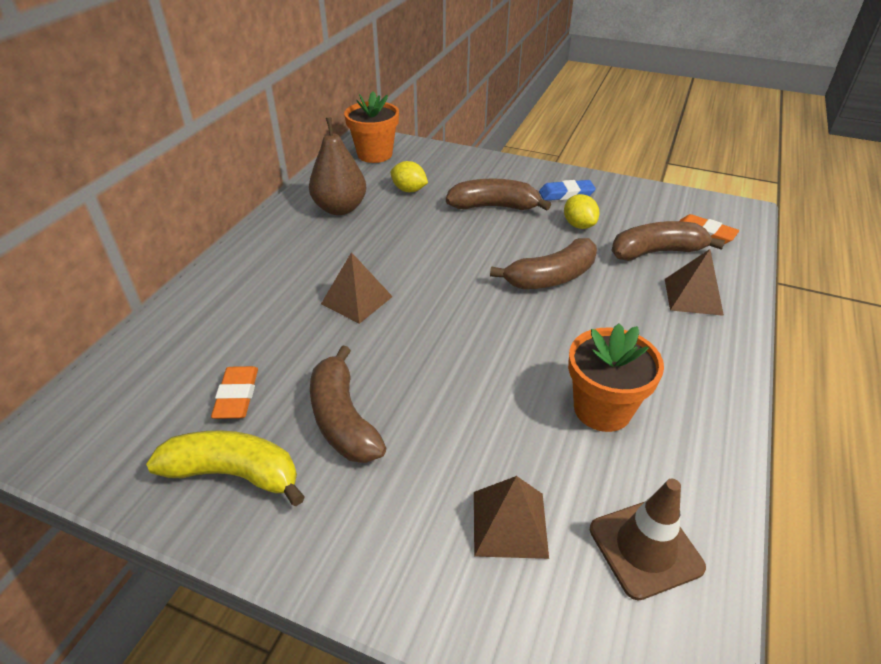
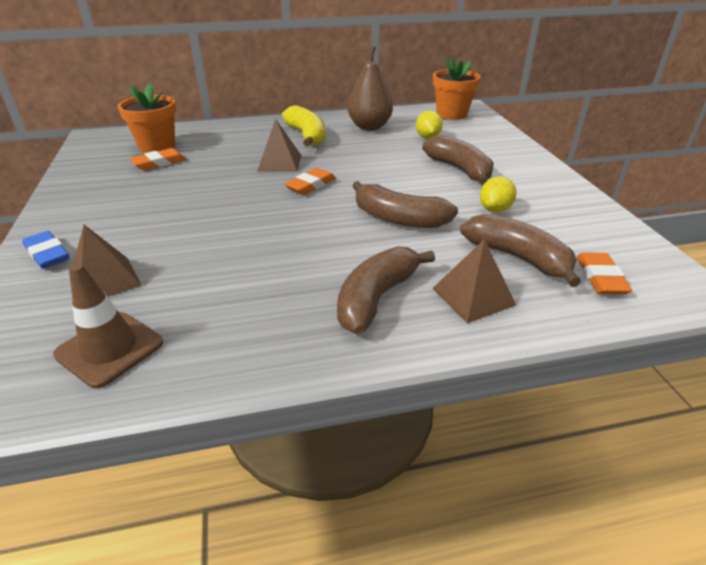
camera: 55 degrees right, 5 degrees down
yellow banana [146,430,305,506] -> yellow banana moved to [282,105,325,147]
brown banana [310,345,386,463] -> brown banana moved to [337,246,435,334]
blue eraser [539,180,596,201] -> blue eraser moved to [22,231,69,269]
orange flower pot [568,323,664,432] -> orange flower pot moved to [118,82,176,153]
none -> orange eraser [284,168,336,195]

